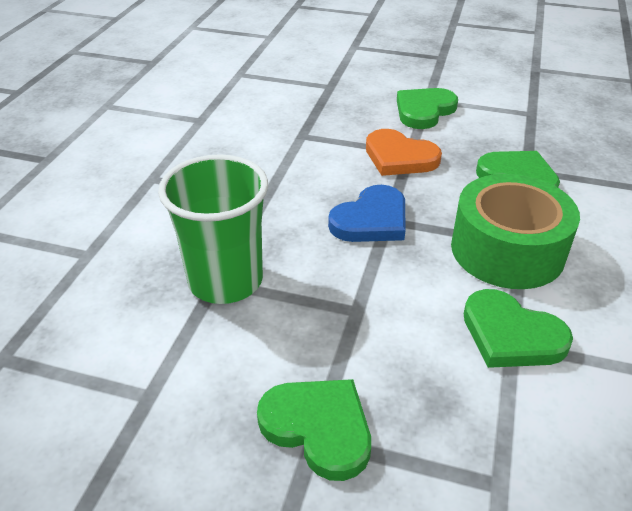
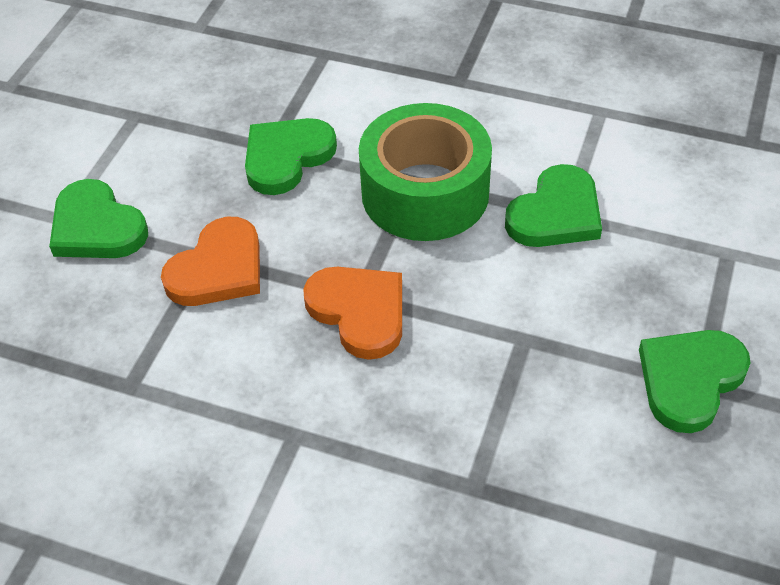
camera: 85 degrees left, 10 degrees up
green cup [158,154,268,304] -> none
blue heart [328,185,406,242] -> orange heart [303,266,402,360]

